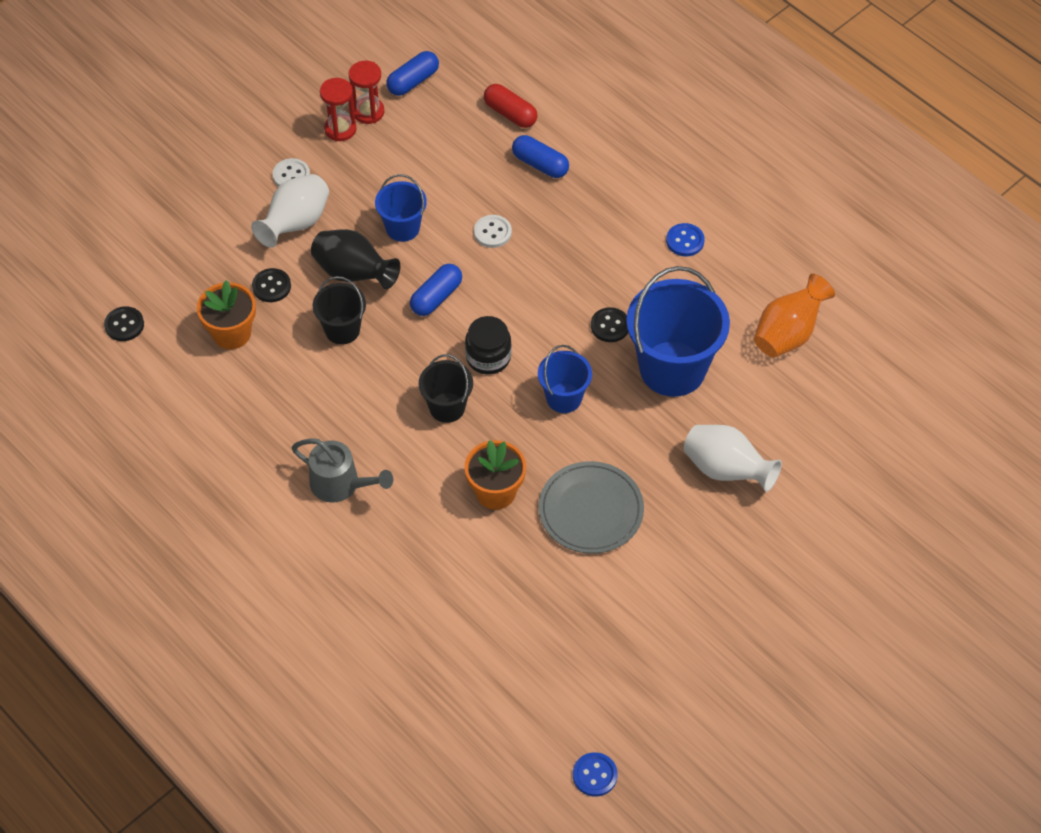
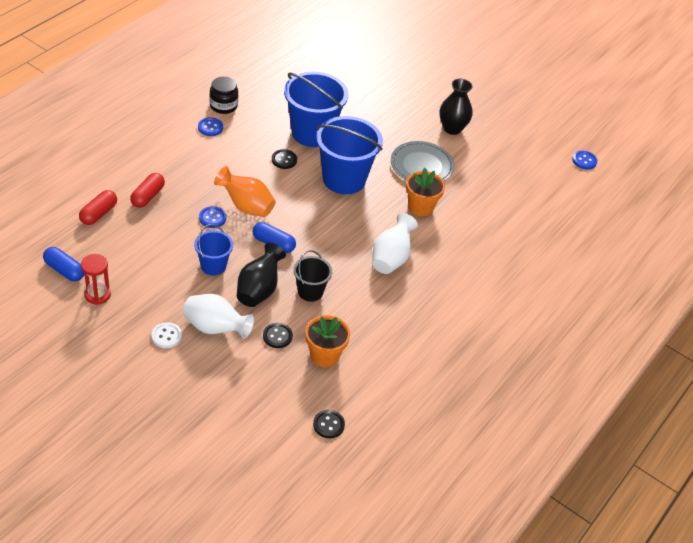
camera: 105 degrees left, 10 degrees down
grey watering can [291,438,393,503] -> none
red hourglass [320,78,357,142] -> none
black bucket [419,354,473,423] -> none
black jar [465,316,511,375] -> black jar moved to [209,77,238,114]
white button [474,215,512,248] -> blue button [199,206,226,228]
blue capsule [512,135,569,178] -> red capsule [130,173,165,208]
blue bucket [538,345,592,413] -> blue bucket [316,116,383,194], size x1.88
white vase [684,425,782,492] -> white vase moved to [372,213,418,274]
orange vase [754,274,835,358] -> orange vase moved to [214,166,276,217]
none -> black vase [440,79,473,135]

